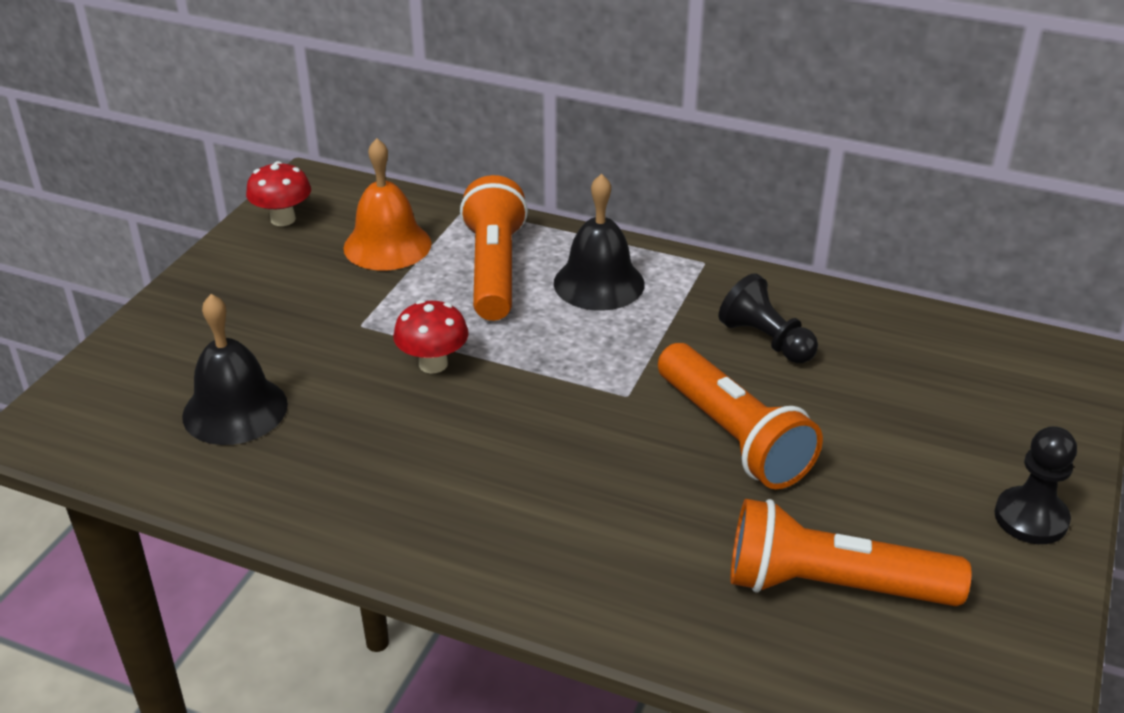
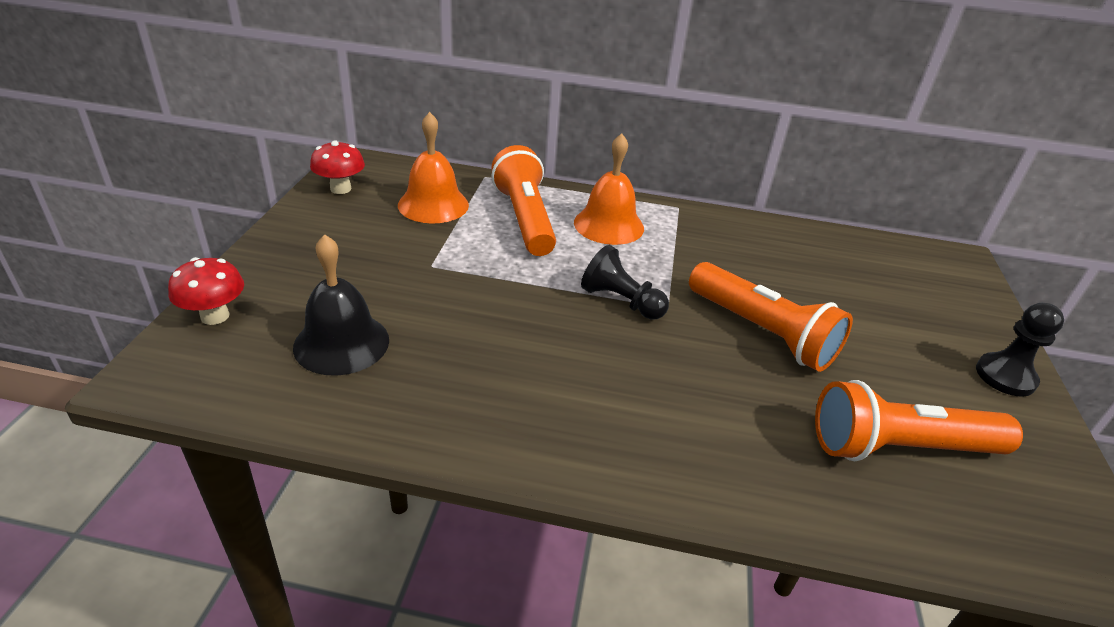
camera: 15 degrees left, 0 degrees up
red mushroom [393,300,469,373] -> red mushroom moved to [168,257,244,325]
black bell [554,173,645,311] -> orange bell [574,133,644,245]
black pawn [719,273,818,363] -> black pawn moved to [581,245,669,320]

